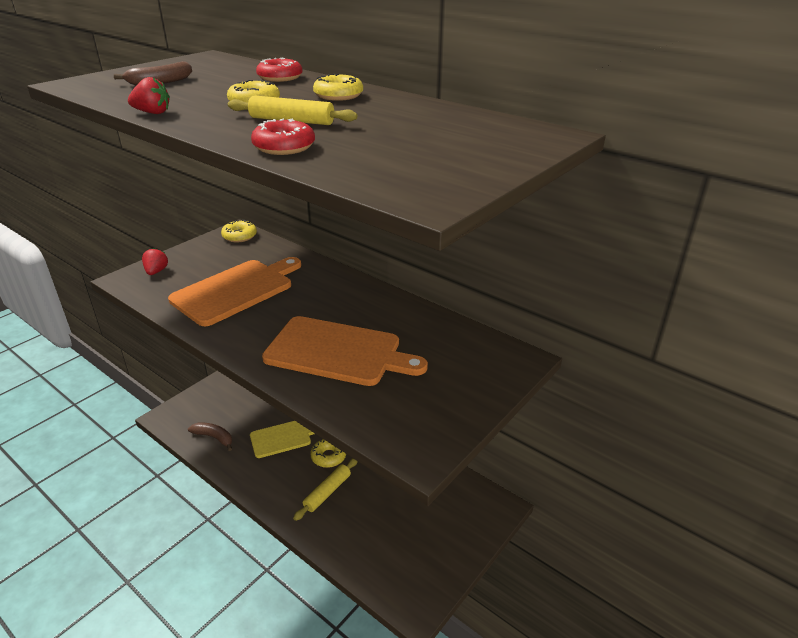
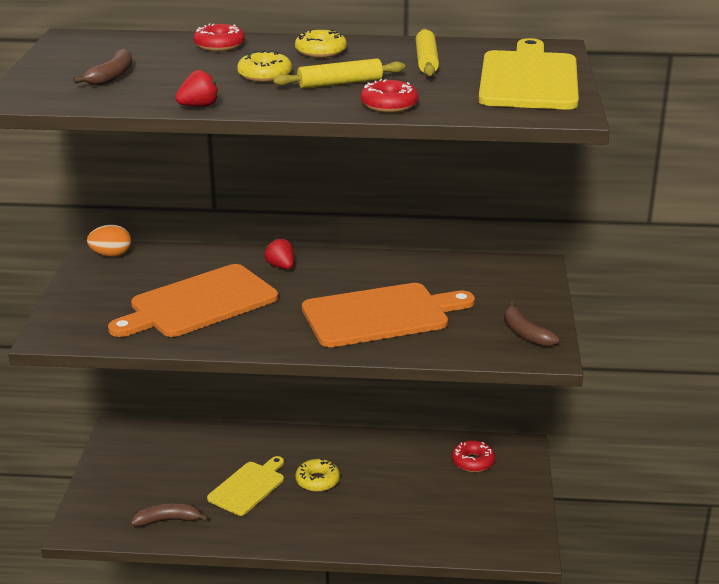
camera: 35 degrees left, 5 degrees down
red strawberry [142,248,168,275] -> red strawberry moved to [265,238,294,269]
orange cutting board [168,257,301,326] -> orange cutting board turned 135 degrees counterclockwise [108,264,278,337]
yellow donut [221,220,257,242] -> orange egg [87,225,131,257]
yellow rolling pin [293,458,358,521] -> yellow rolling pin moved to [415,28,439,76]
none -> red donut [452,440,495,472]
none -> yellow cutting board [478,38,579,110]
none -> brown banana [504,301,560,347]

